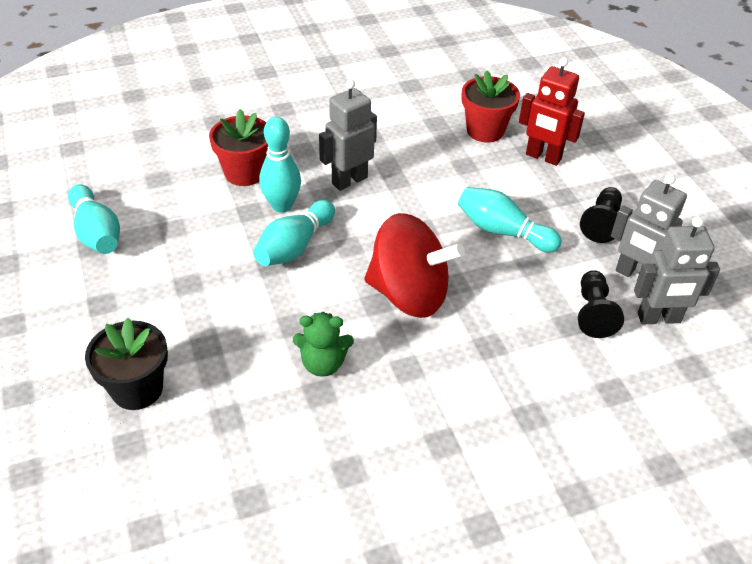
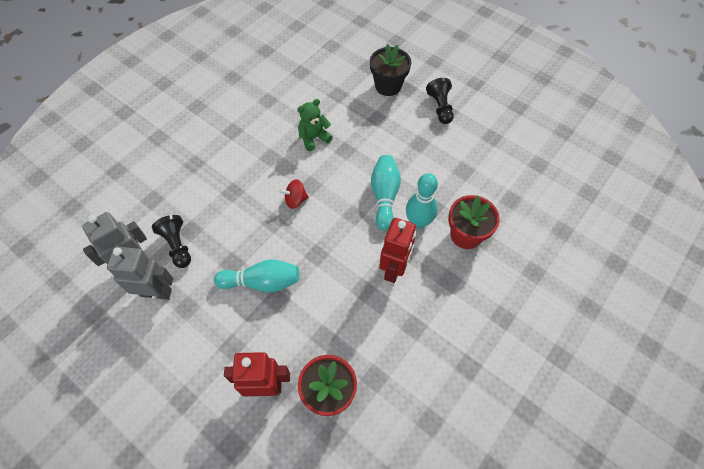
camera: 150 degrees right, 15 degrees up
turquoise bowling pin [68,184,120,254] -> none
grey robot [319,80,377,191] -> red robot [379,218,416,283]
red spinning top [364,213,465,318] -> red spinning top [279,179,309,209], size x0.42
black pawn [580,187,622,243] -> black pawn moved to [426,78,454,124]

